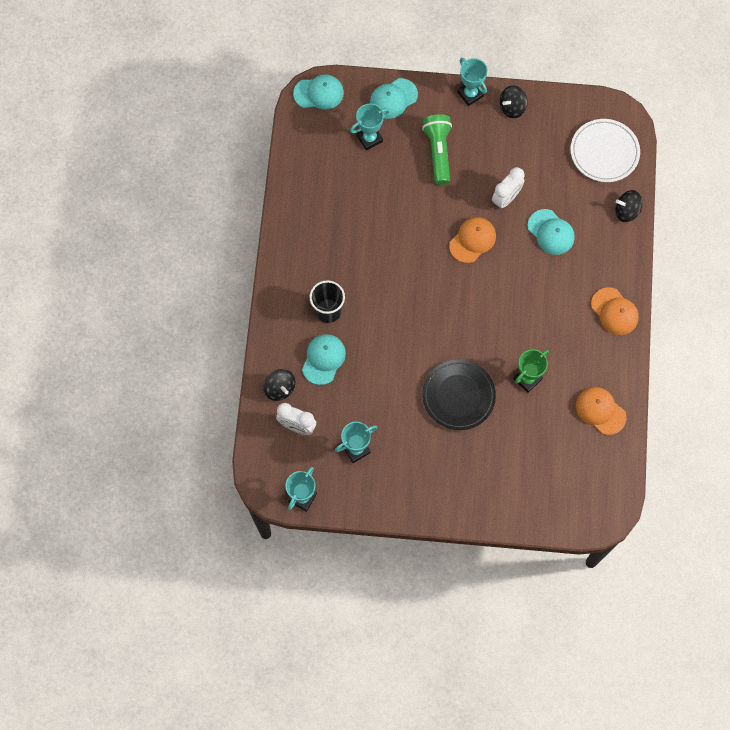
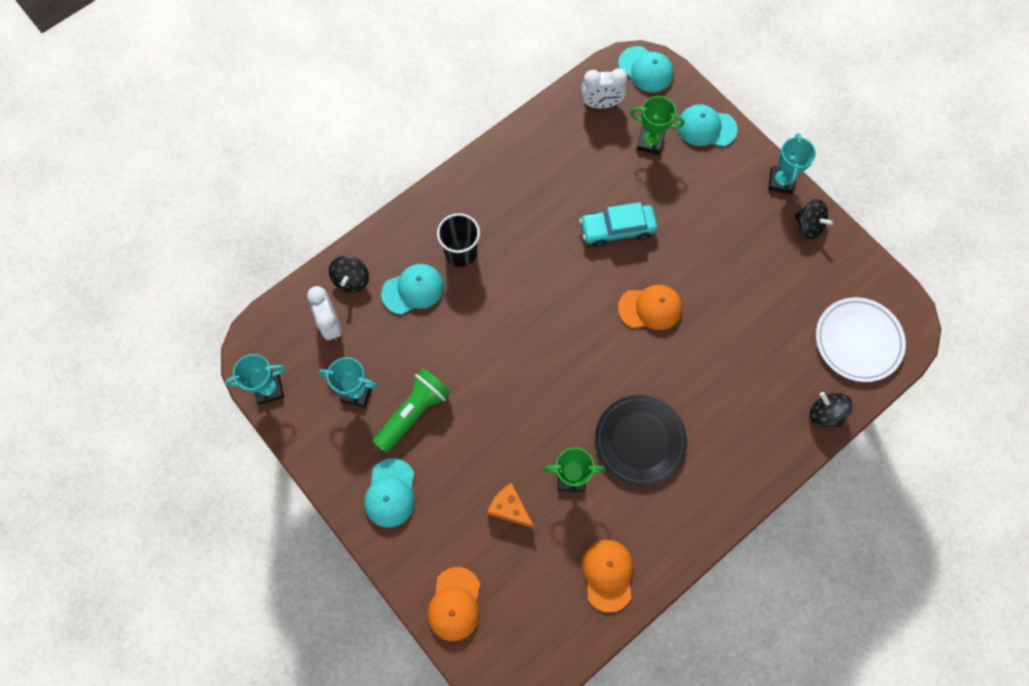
camera: 45 degrees right, 0 degrees up
turquoise trophy [350,104,390,151] -> green trophy [630,96,684,155]
green flashlight [422,114,452,185] -> green flashlight moved to [372,368,451,453]
black plate [422,360,496,430] -> black plate moved to [595,395,687,486]
white clock [492,167,525,209] -> white clock moved to [581,68,628,108]
black spinning top [500,85,528,118] -> black spinning top turned 150 degrees counterclockwise [795,199,834,239]
turquoise cap [527,209,575,255] -> turquoise cap moved to [364,458,415,528]
orange cap [591,287,639,335] -> orange cap moved to [427,567,480,641]
none -> orange cheese [487,483,534,528]
none -> turquoise car [579,202,658,247]

